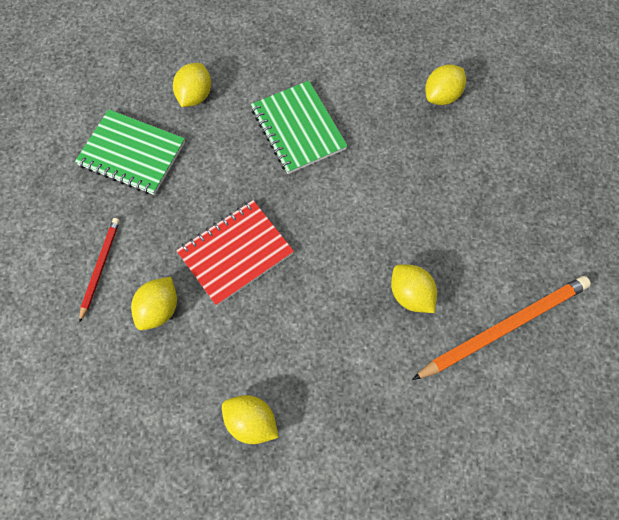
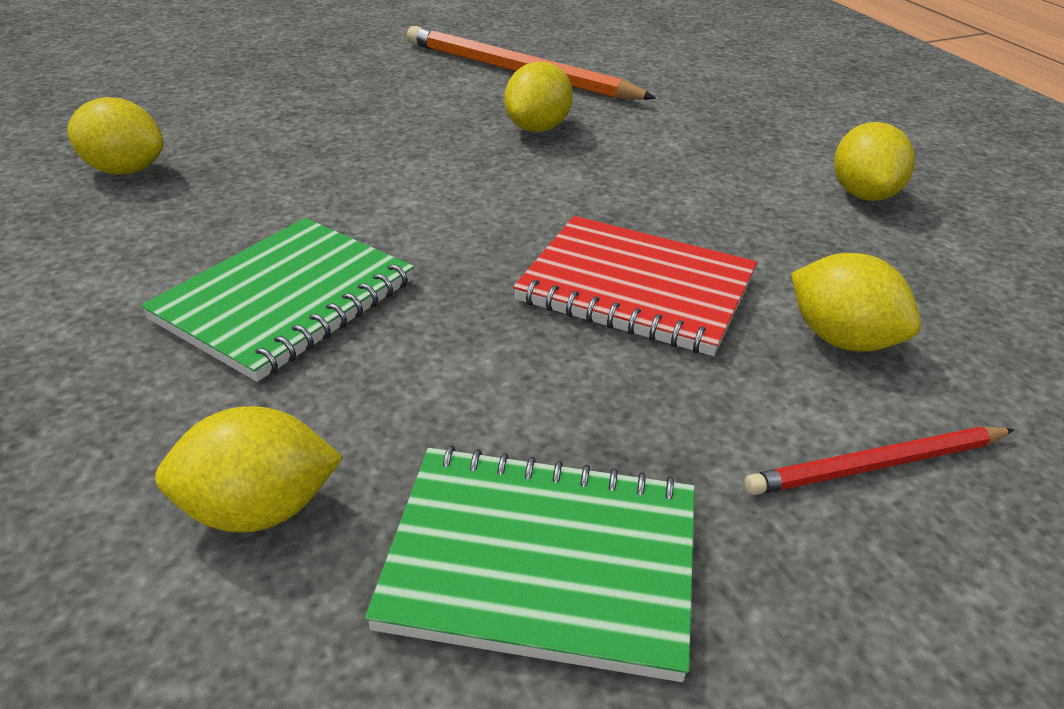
camera: 120 degrees left, 30 degrees down
green notebook [75,109,185,195] -> green notebook turned 75 degrees counterclockwise [365,446,695,682]
yellow lemon [131,277,177,330] -> yellow lemon turned 45 degrees clockwise [791,253,921,352]

